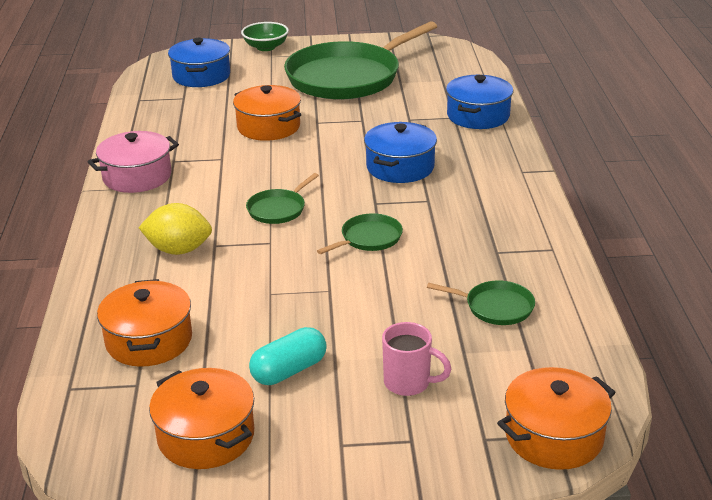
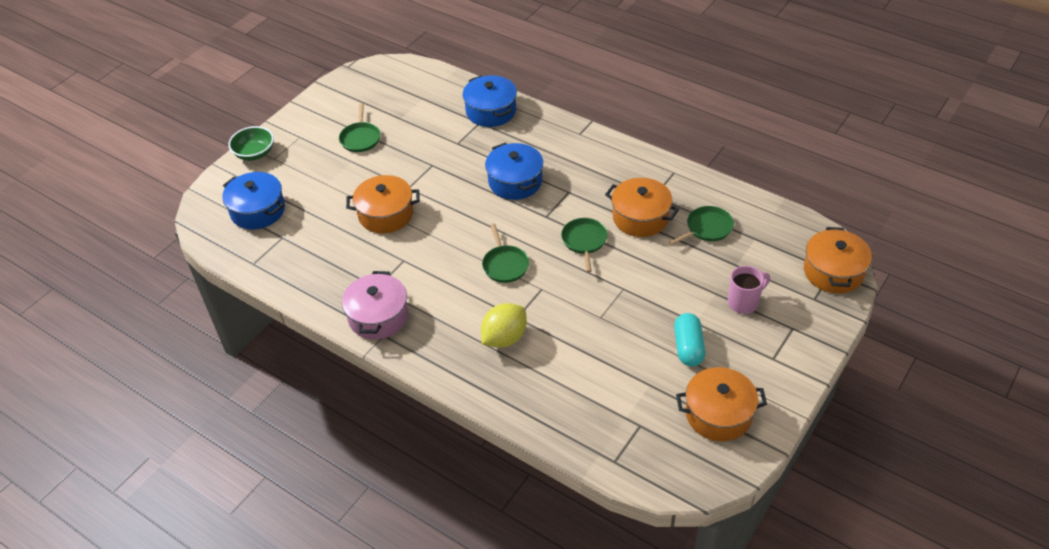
camera: 50 degrees left, 15 degrees up
orange pot [97,279,192,367] -> orange pot moved to [605,178,679,237]
green pan [284,21,437,100] -> green pan [339,103,381,152], size x0.41

